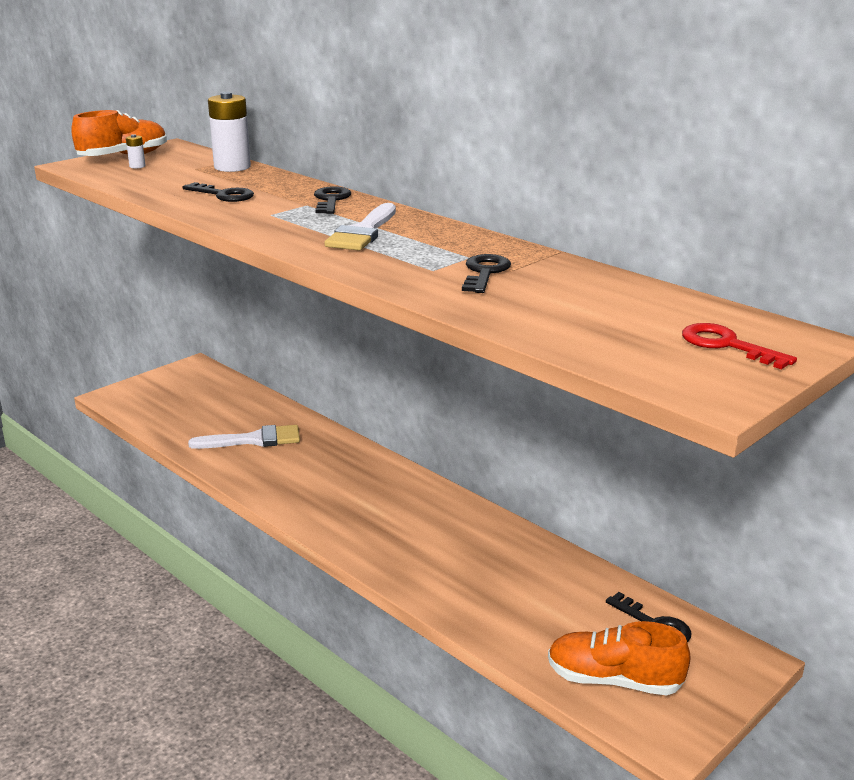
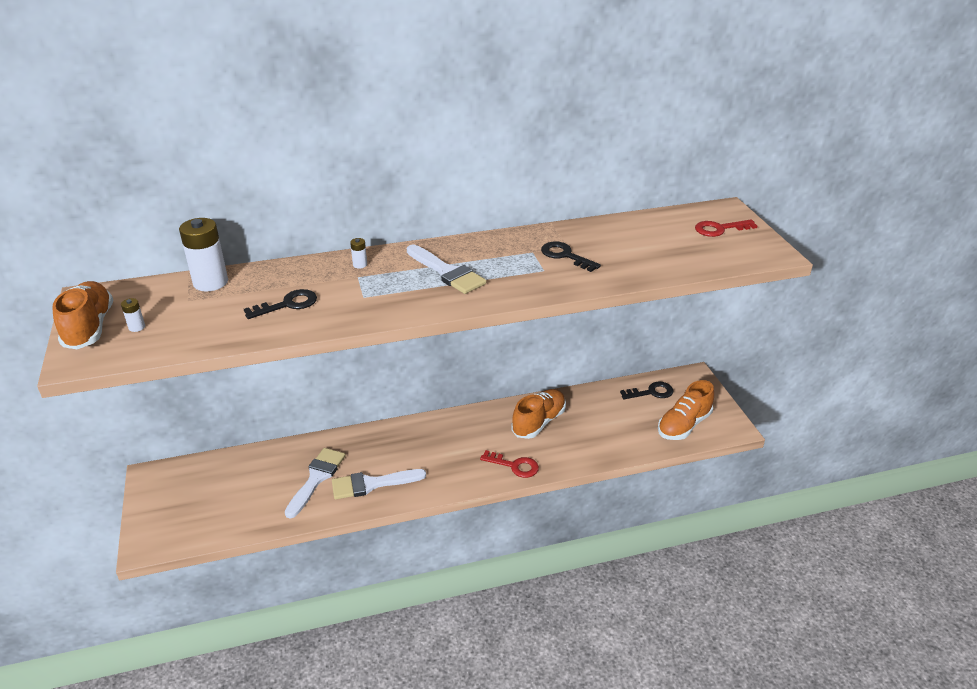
camera: 60 degrees left, 10 degrees up
black key [314,186,351,214] -> white battery [350,238,367,268]
none -> white brush [332,469,426,500]
none -> red key [480,450,539,478]
none -> orange shoe [512,389,566,439]

